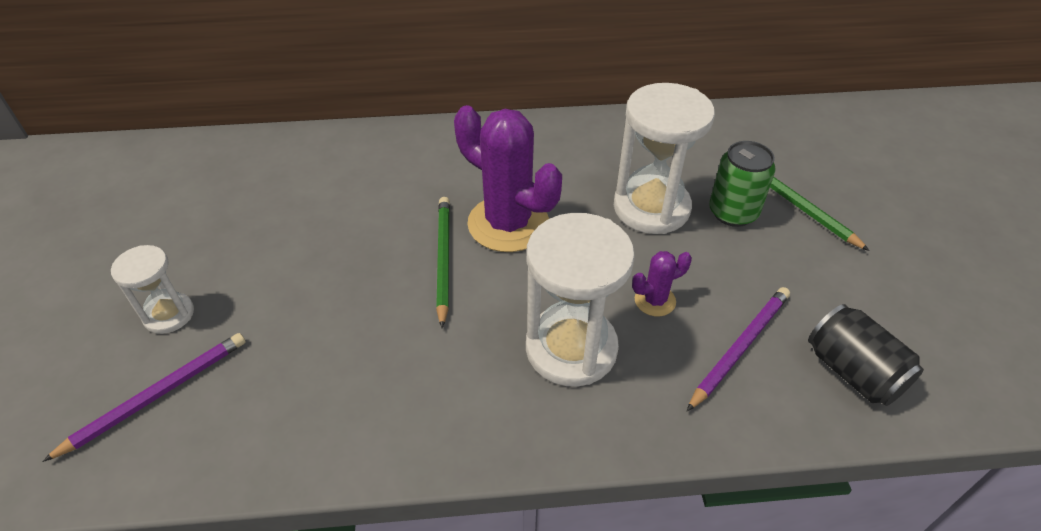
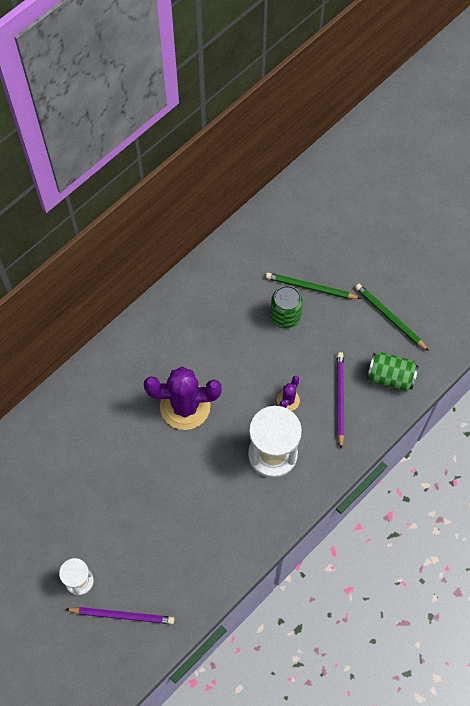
camera: 40 degrees left, 20 degrees up
purple pencil [42,333,246,462] -> purple pencil turned 90 degrees clockwise [65,607,174,624]
green pencil [436,197,450,328] -> green pencil moved to [355,284,429,351]
white hourglass [614,83,715,234] -> none
black can [808,304,924,406] -> green can [367,352,419,391]

